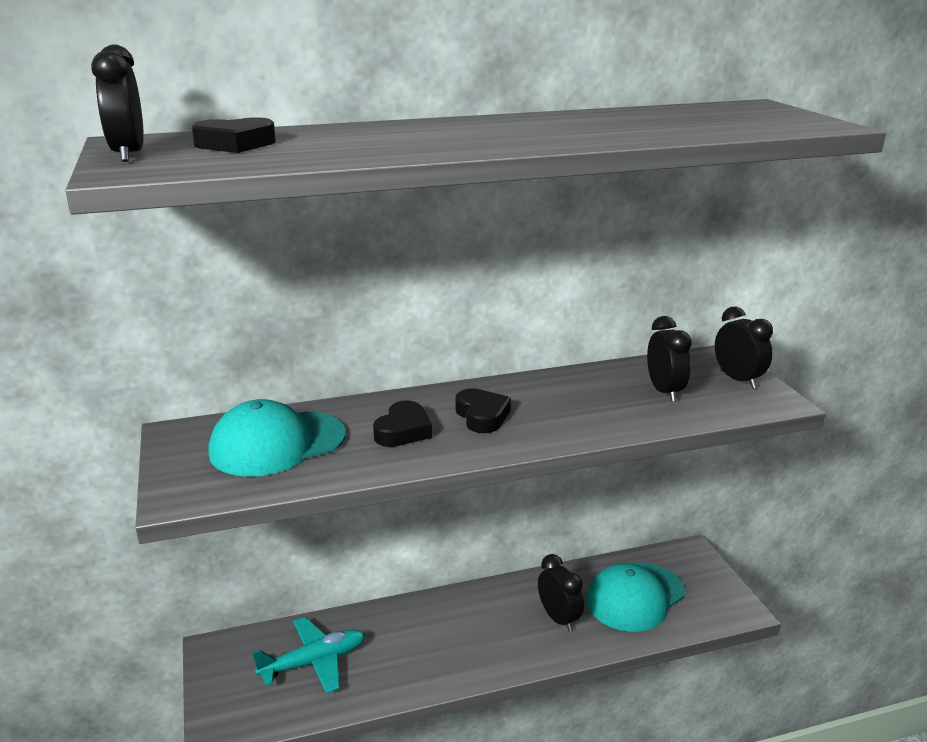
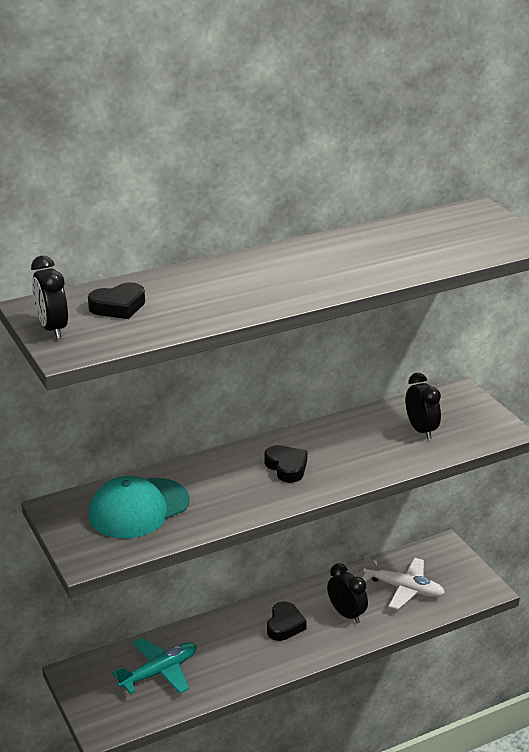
camera: 10 degrees left, 5 degrees up
black heart [373,400,432,447] -> black heart moved to [267,601,307,641]
turquoise cap [587,562,685,632] -> white plane [362,555,445,610]
black clock [715,306,773,389] -> none

